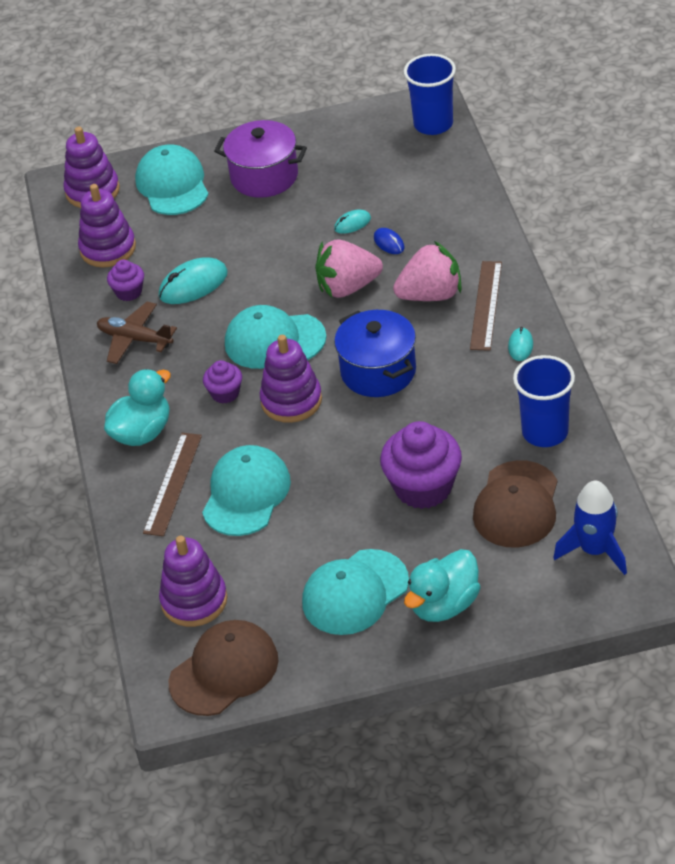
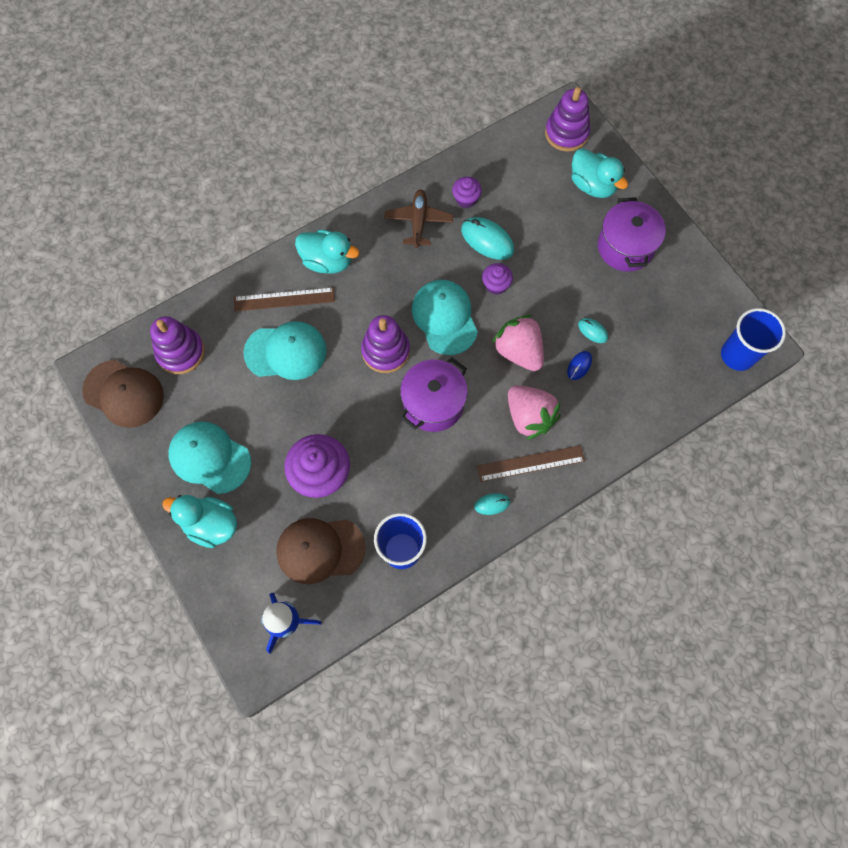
camera: 65 degrees right, 25 degrees up
purple stacking toy [78,184,136,268] -> none
turquoise cap [135,144,209,215] -> turquoise duck [571,148,628,198]
purple cupcake [203,360,242,403] -> purple cupcake moved to [482,263,513,295]
blue pot [334,310,416,397] -> purple pot [400,358,468,432]

